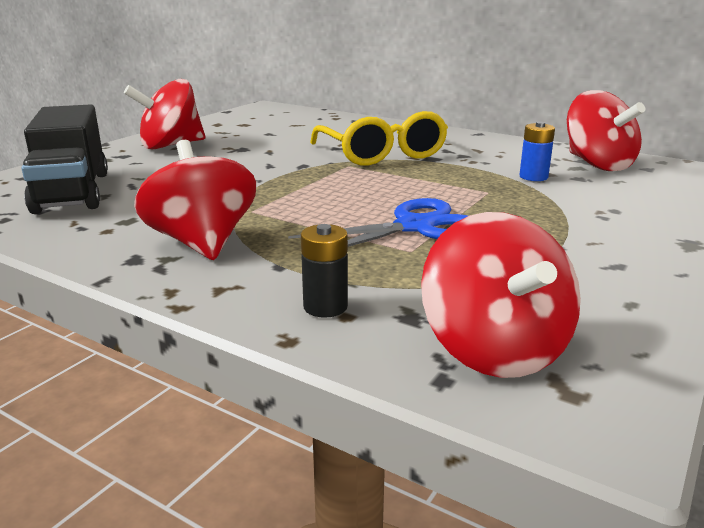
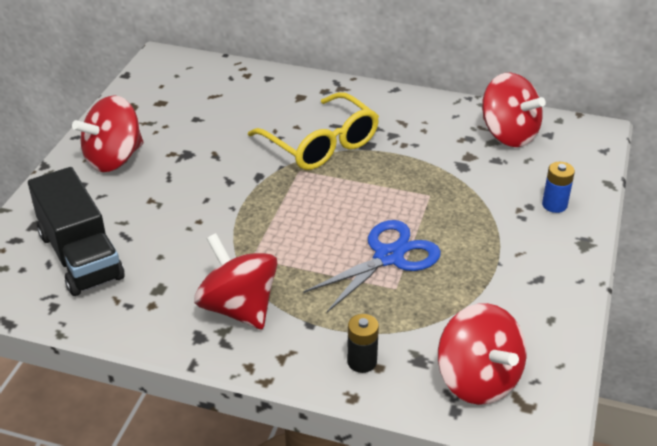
camera: 15 degrees left, 15 degrees up
blue battery [519,121,555,181] -> blue battery moved to [542,162,575,213]

